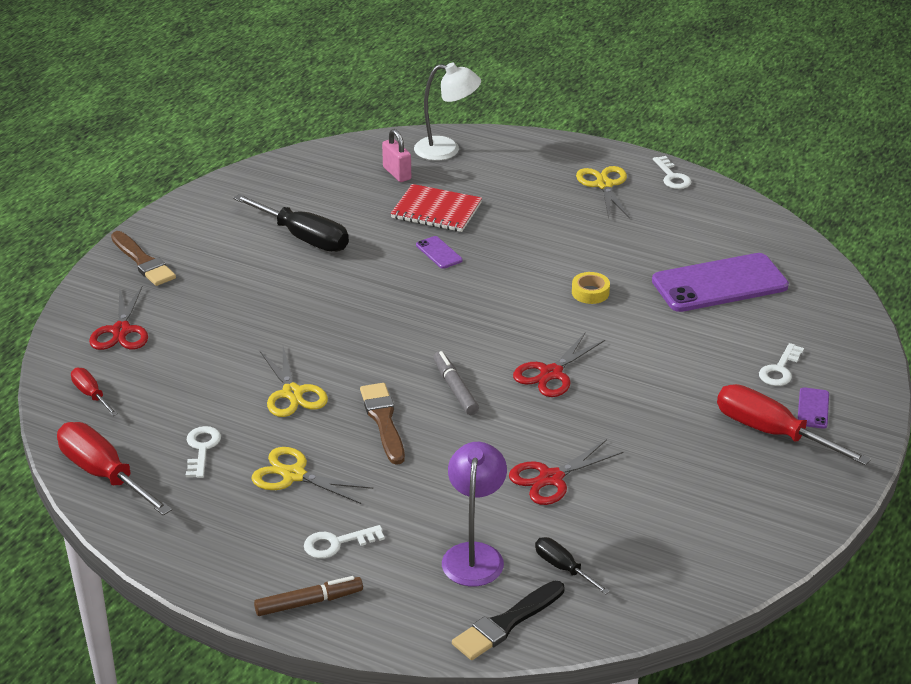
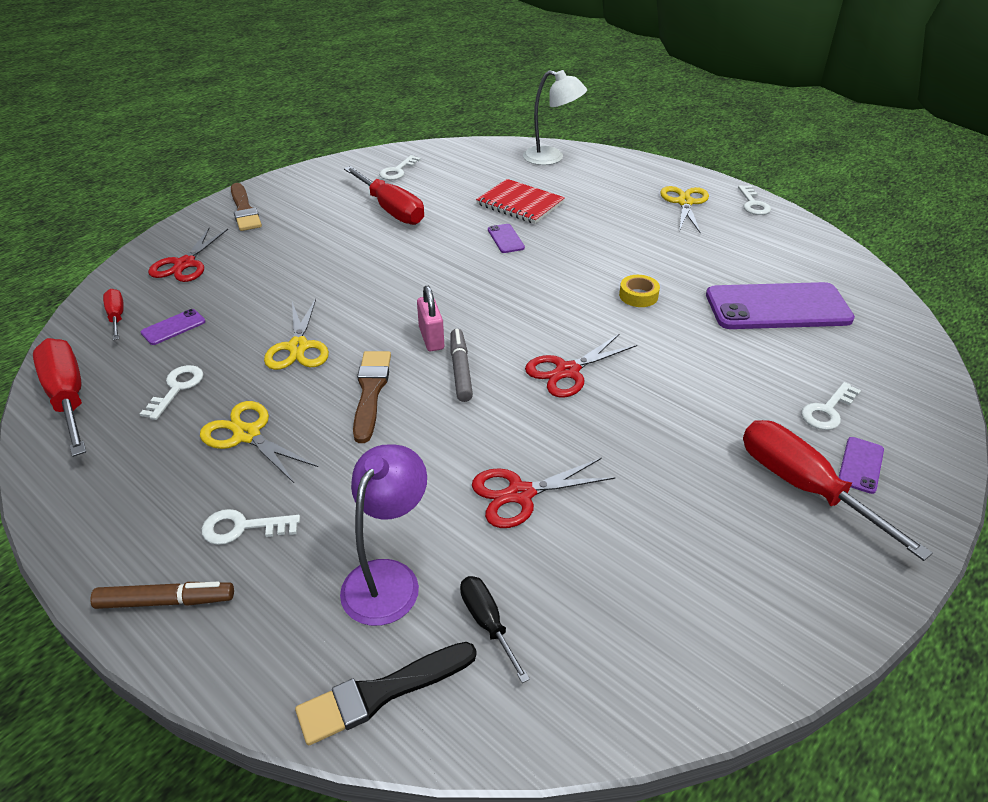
camera: 15 degrees right, 5 degrees up
black screwdriver [233,194,349,252] -> red screwdriver [344,166,424,225]
pink padlock [382,129,411,182] -> pink padlock moved to [417,286,444,351]
none -> purple phone [141,309,206,345]
none -> white key [379,155,421,180]

